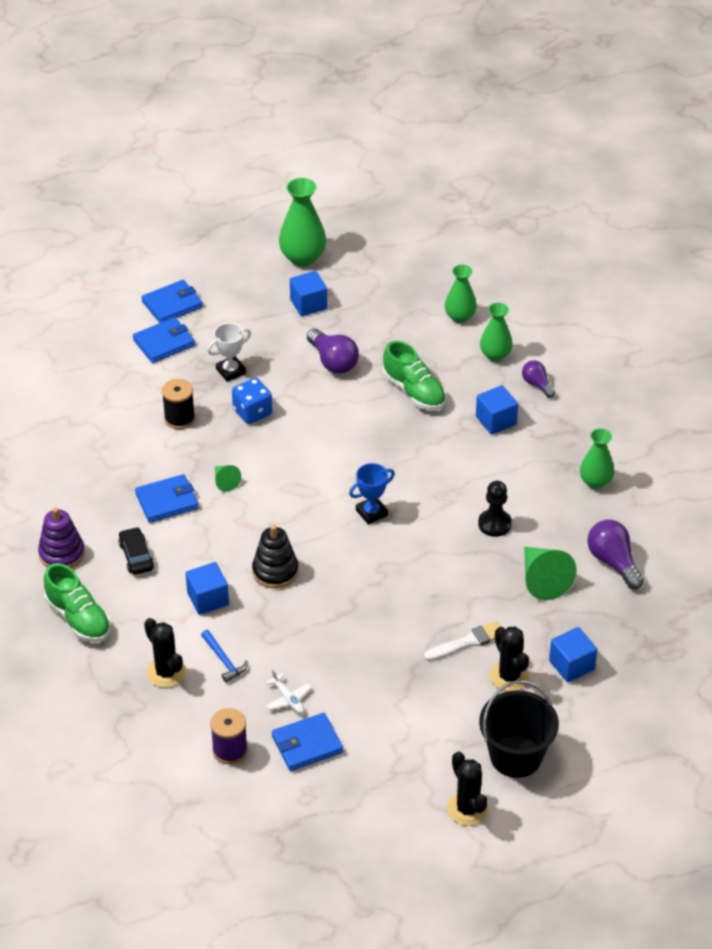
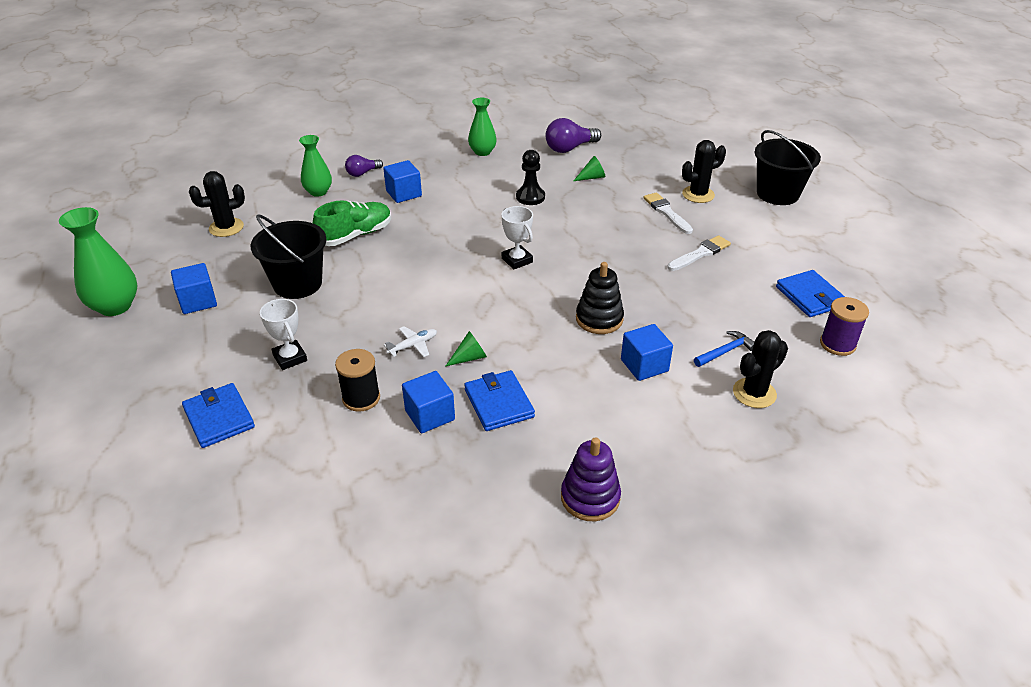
camera: 90 degrees left, 5 degrees down
green shoe [44,563,111,642] -> none
black car [119,527,154,575] -> none
blue wallet [142,280,203,323] -> none
blue dice [232,378,272,424] -> none
white plane [266,670,312,714] -> white plane moved to [384,326,437,357]
purple light bulb [307,328,359,374] -> black bucket [251,215,327,299]
blue trophy [349,463,395,525] -> white trophy [502,206,533,269]
green vase [445,264,477,323] -> none
black cactus [447,752,489,826] -> black cactus moved to [189,171,245,237]
green cone [524,547,577,600] -> green cone [574,156,605,181], size x0.53
blue cube [549,627,597,682] -> blue cube moved to [402,371,455,433]
none -> white brush [667,235,731,271]

